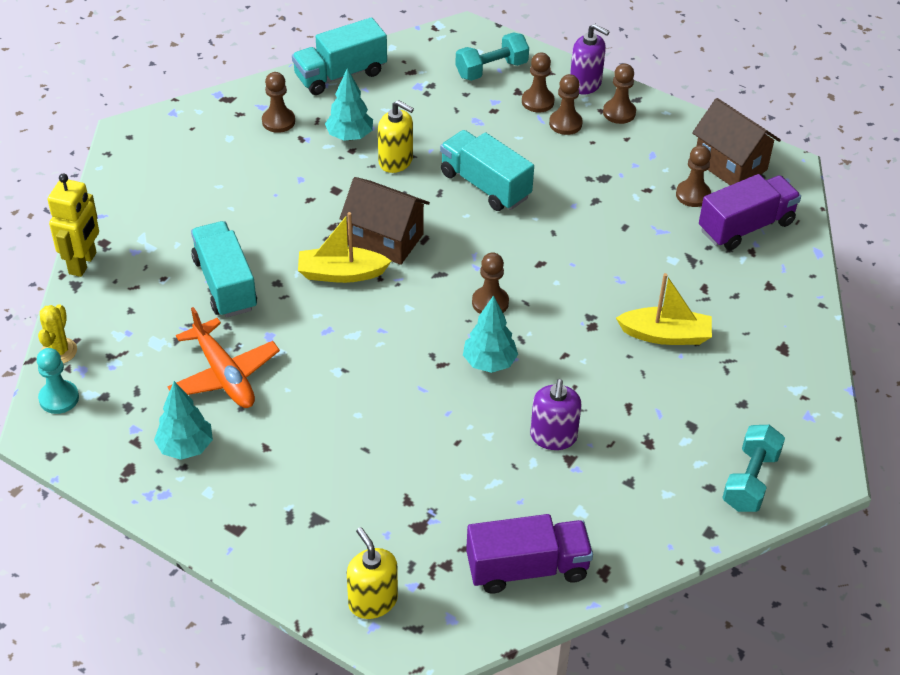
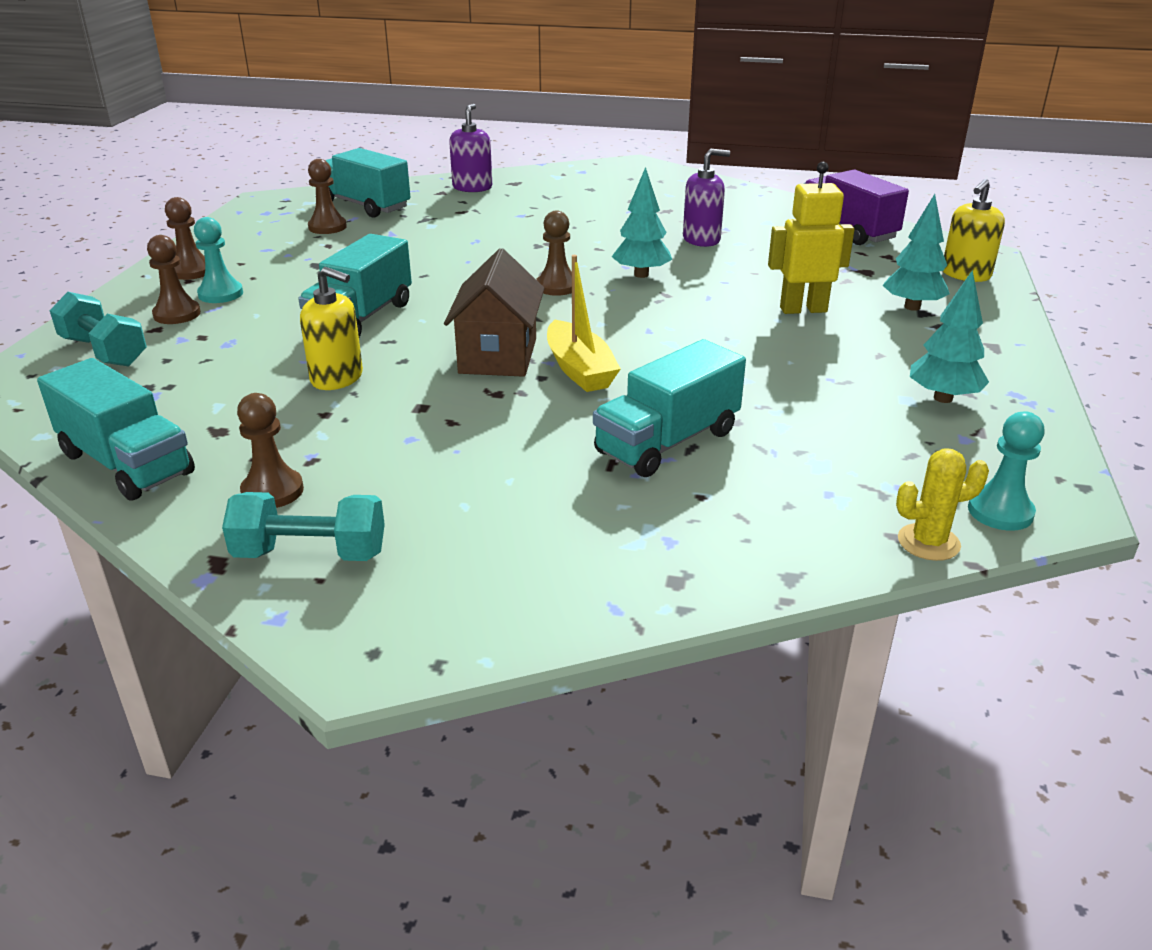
camera: 110 degrees left, 15 degrees down
yellow robot [48,174,99,277] -> yellow robot moved to [768,162,855,314]
orange plane [167,307,280,408] -> none
turquoise tree [325,68,373,141] -> turquoise tree moved to [883,194,950,311]
yellow soap dispenser [378,100,414,173] -> yellow soap dispenser turned 105 degrees clockwise [300,267,363,390]
brown pawn [549,74,583,135] -> turquoise pawn [194,217,243,303]
purple soap dispenser [570,24,610,95] -> purple soap dispenser moved to [449,104,492,192]
yellow boat [616,273,712,345] -> none
brown house [692,98,781,185] -> none
purple truck [699,174,801,250] -> turquoise truck [325,148,410,217]
turquoise dumbbell [722,425,785,512] -> turquoise dumbbell moved to [222,492,385,561]

